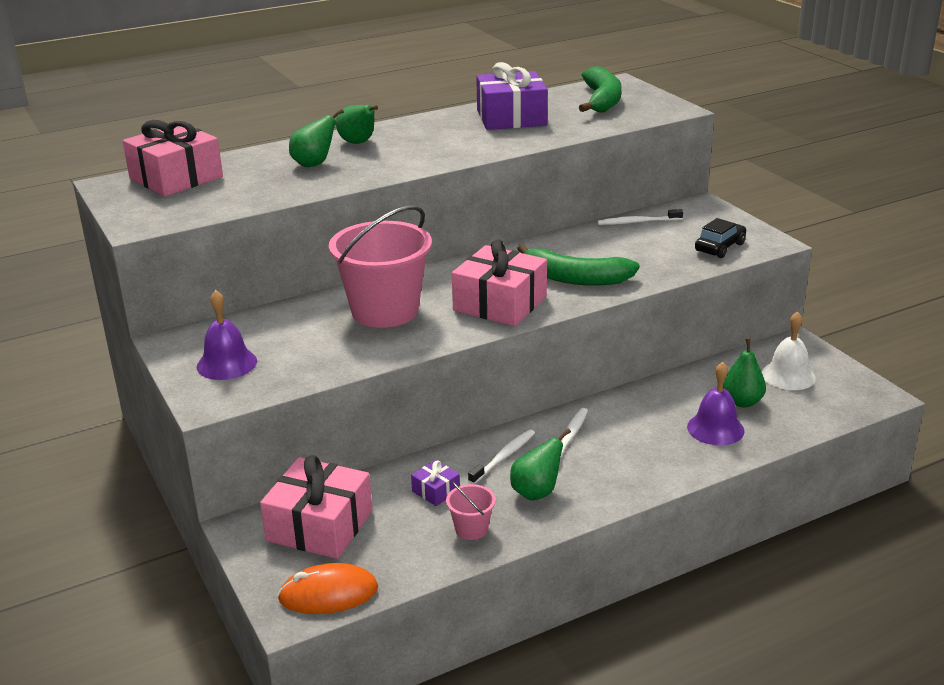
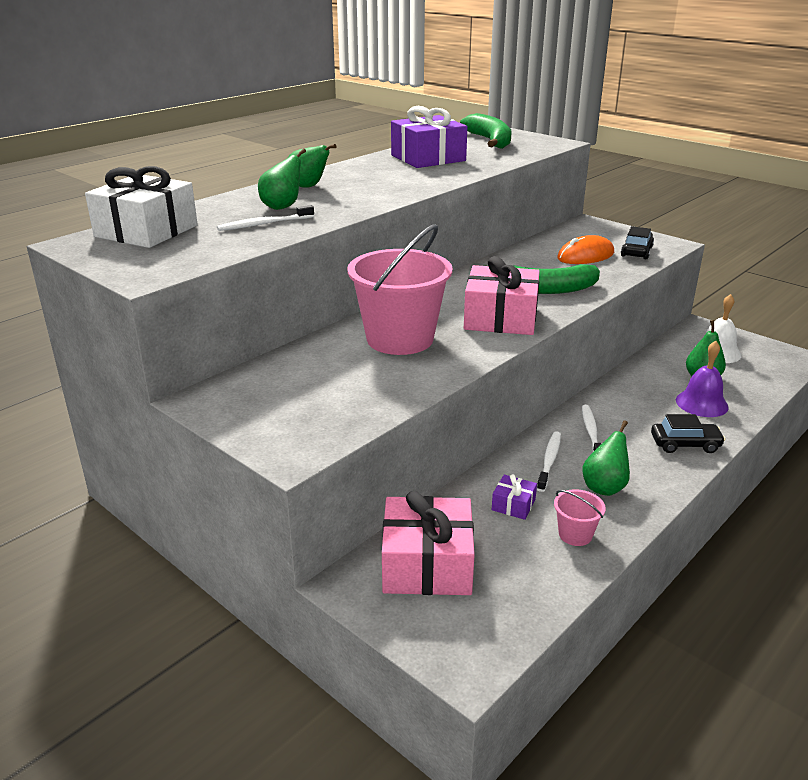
camera: 20 degrees left, 0 degrees up
pink gift [123,120,223,196] -> white gift [85,166,198,248]
purple bell [197,290,257,380] -> none
orange mouse [278,563,378,614] -> orange mouse moved to [557,235,614,264]
white toothbrush [597,209,683,225] -> white toothbrush moved to [217,205,314,231]
none -> black car [651,414,726,453]

